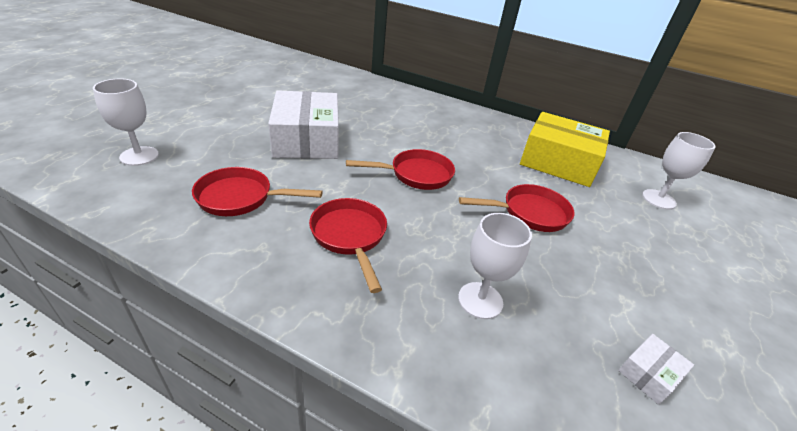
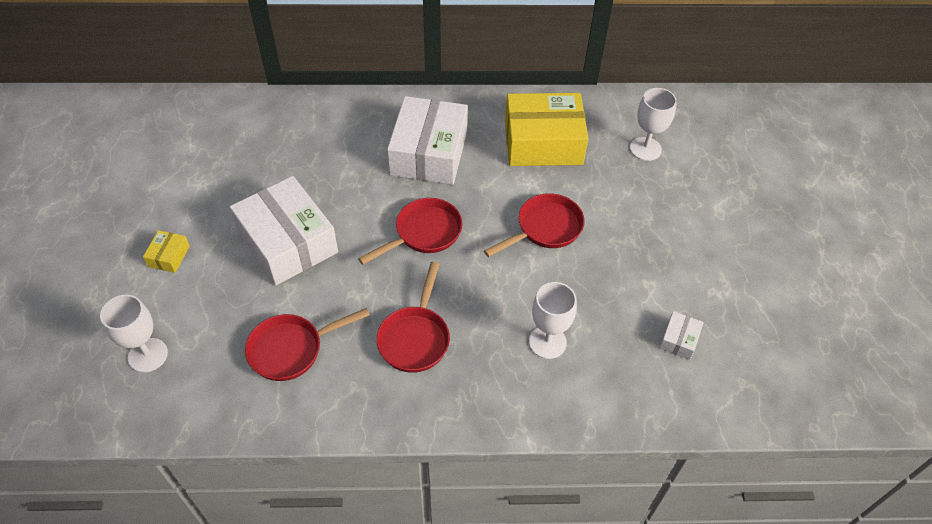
camera: 25 degrees left, 15 degrees up
red pan [309,198,387,293] -> red pan turned 120 degrees counterclockwise [376,262,450,373]
none -> yellow box [143,230,190,273]
none -> white box [387,96,468,185]

